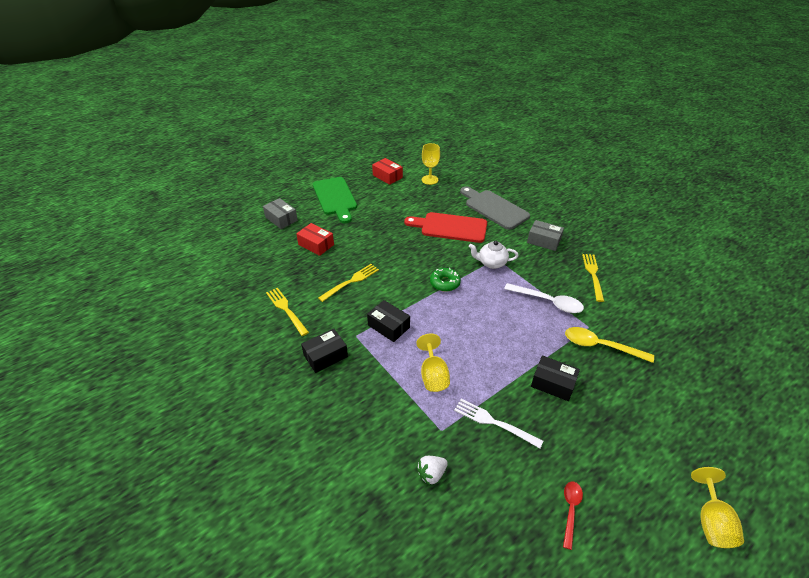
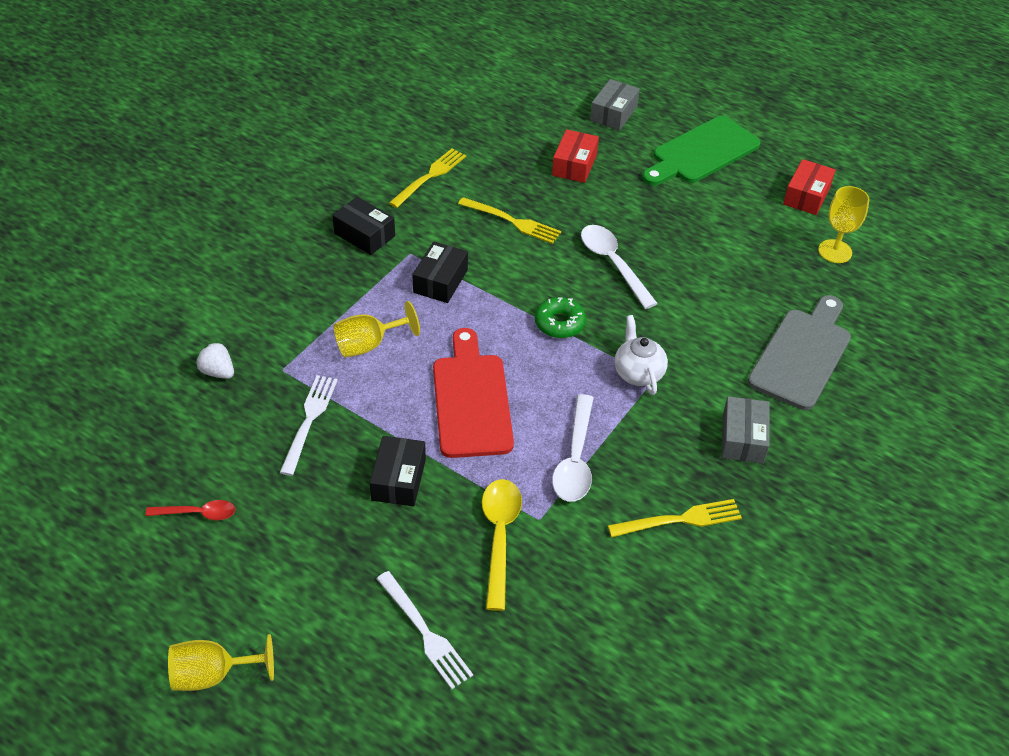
camera: 70 degrees right, 5 degrees up
red cutting board [404,212,487,243] -> red cutting board moved to [433,328,514,458]
none -> white fork [376,571,473,689]
none -> white spoon [581,225,658,309]

